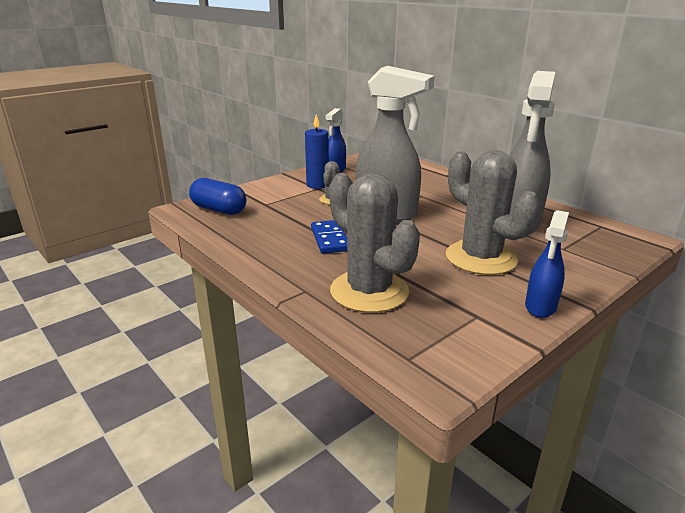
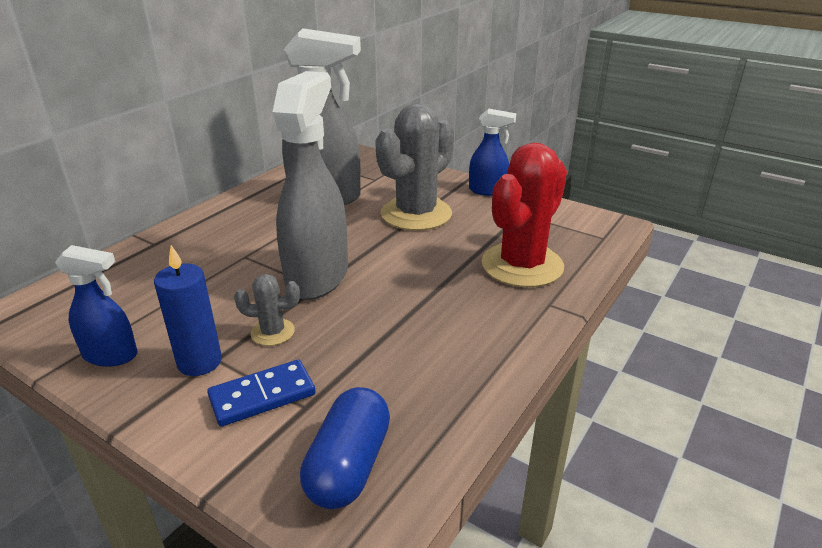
camera: 105 degrees left, 5 degrees up
blue domino [311,220,347,254] -> blue domino moved to [207,360,316,427]
grey cactus [329,173,420,313] -> red cactus [481,143,567,287]

